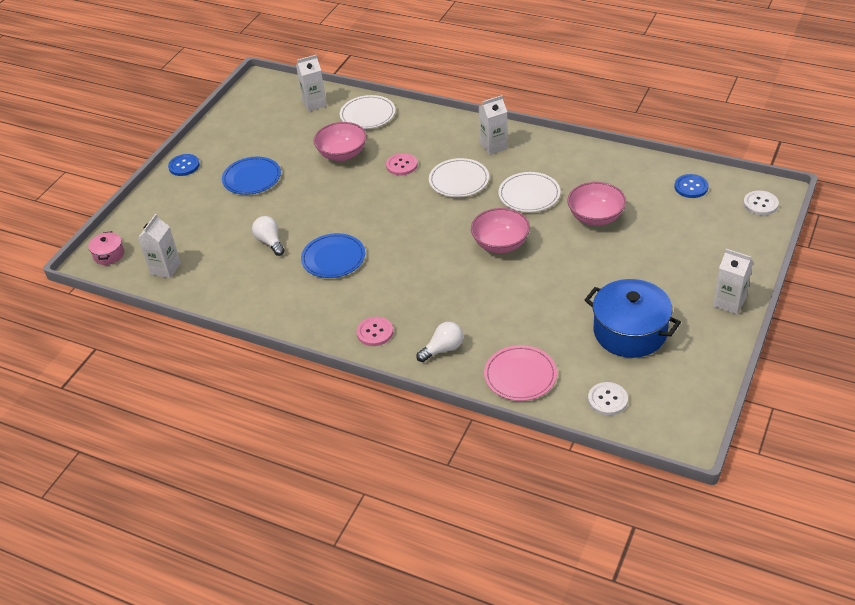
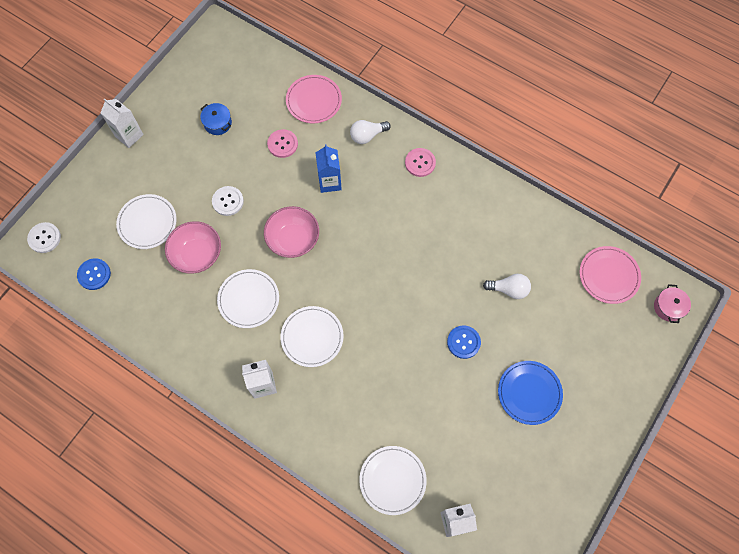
camera: 175 degrees left, 25 degrees up
white carton [138,214,181,278] -> pink plate [580,246,641,304]
blue button [168,154,200,176] -> blue button moved to [447,325,481,359]
white light bulb [252,216,285,256] -> white light bulb turned 60 degrees counterclockwise [483,274,531,299]
blue plate [301,233,365,278] -> none
pink bowl [313,122,367,161] -> none
pink button [386,153,418,176] -> pink button moved to [267,129,298,158]
blue pot [585,279,681,358] -> blue pot [200,103,232,135], size x0.48
white button [588,382,628,415] -> white button moved to [212,186,244,216]
none -> white plate [116,194,177,249]
none -> blue carton [315,145,342,193]

